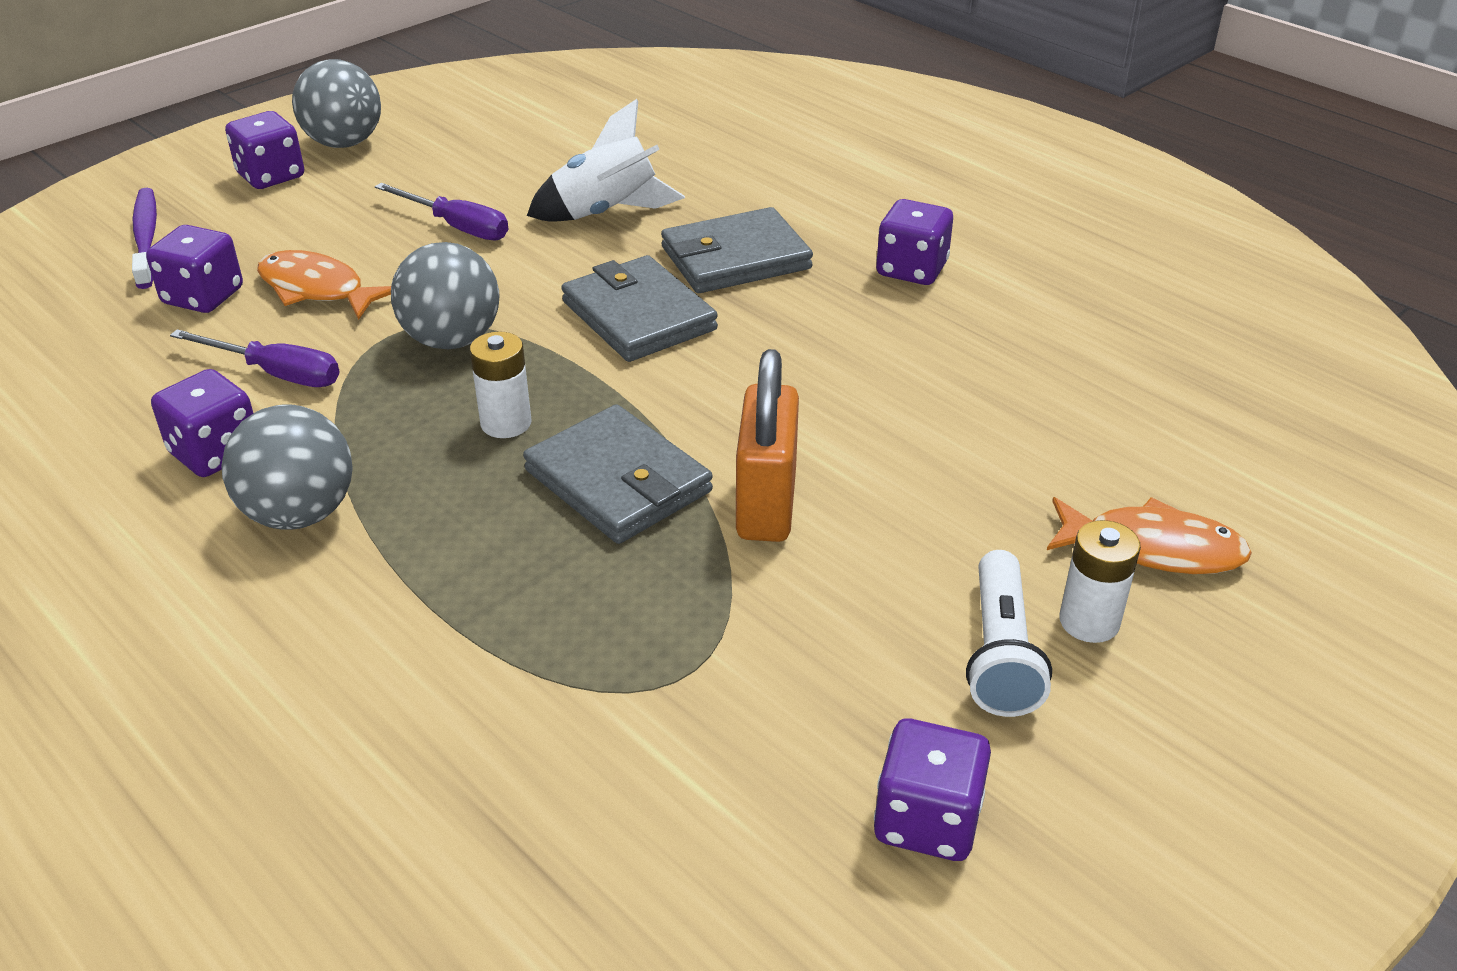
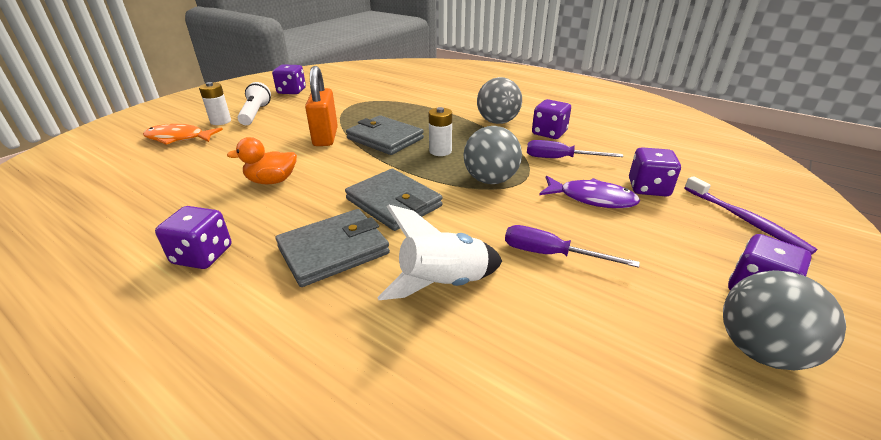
camera: 170 degrees right, 5 degrees down
orange fish [257,250,391,320] -> purple fish [539,176,640,208]
none -> orange duck [227,137,297,184]

